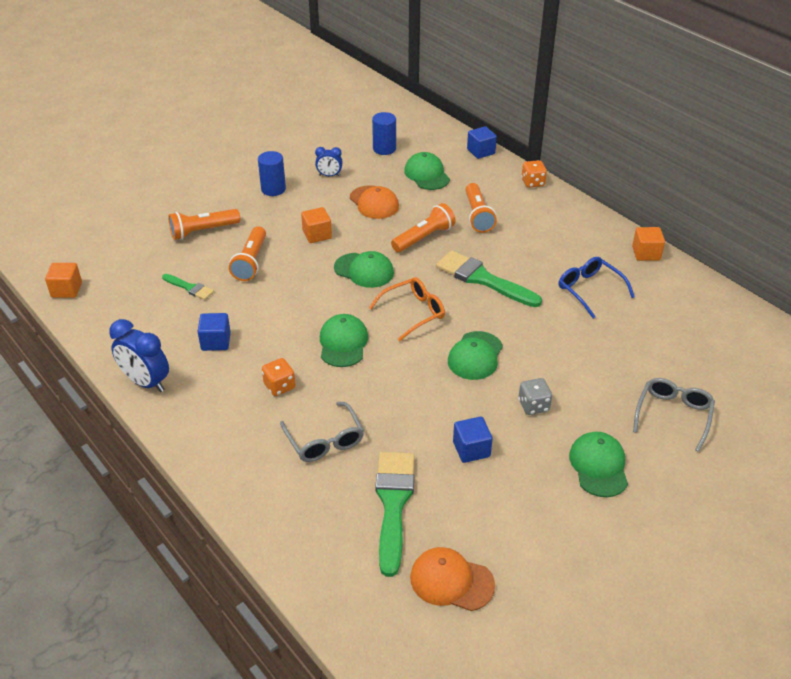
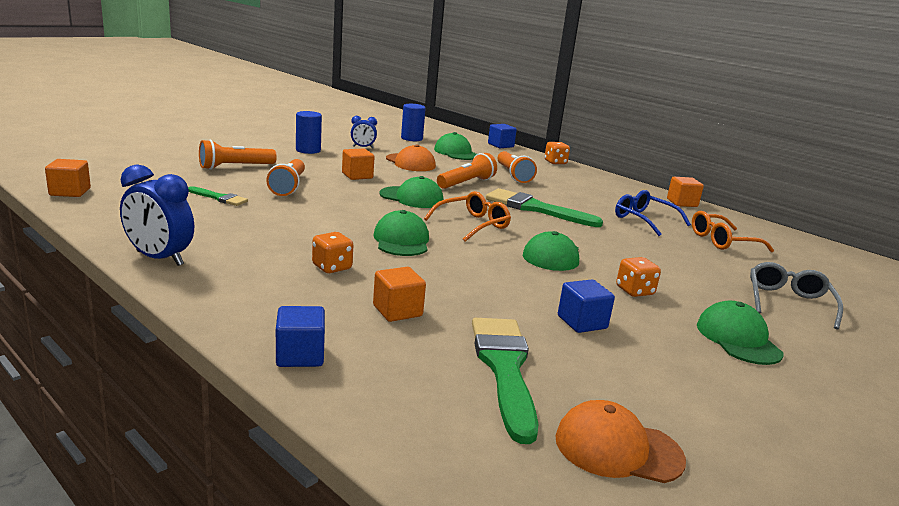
camera: 10 degrees left, 20 degrees down
blue cube [197,313,231,351] -> blue cube moved to [276,306,325,367]
grey glasses [280,401,364,462] -> orange cube [373,267,426,322]
grey dice [518,378,552,415] -> orange dice [616,257,661,297]
none -> orange glasses [692,211,774,252]

